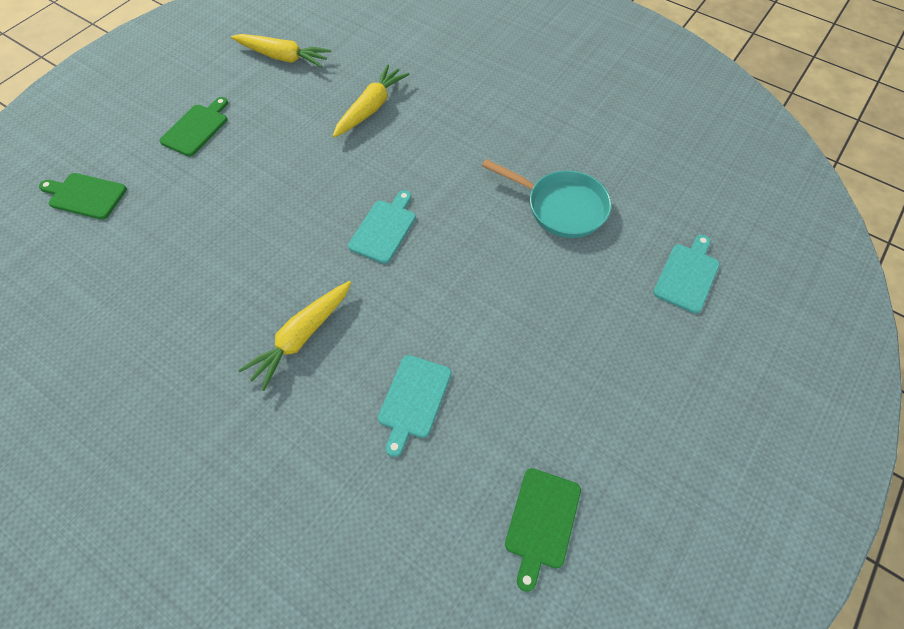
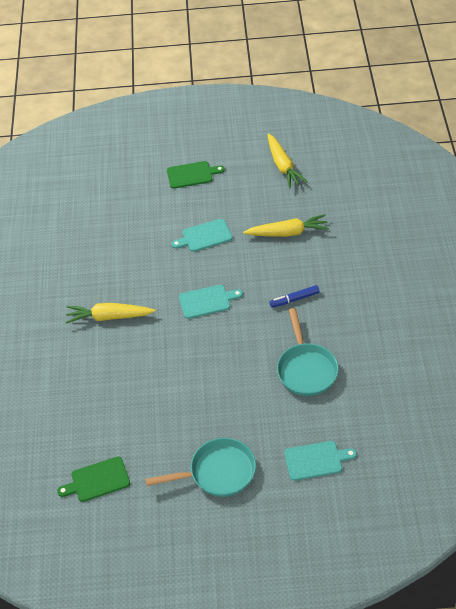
camera: 55 degrees right, 10 degrees down
green cutting board [39,173,127,220] -> none
turquoise cutting board [378,355,451,457] -> turquoise cutting board moved to [171,219,233,252]
none -> turquoise pan [145,438,256,497]
none -> blue marker [270,285,320,308]

